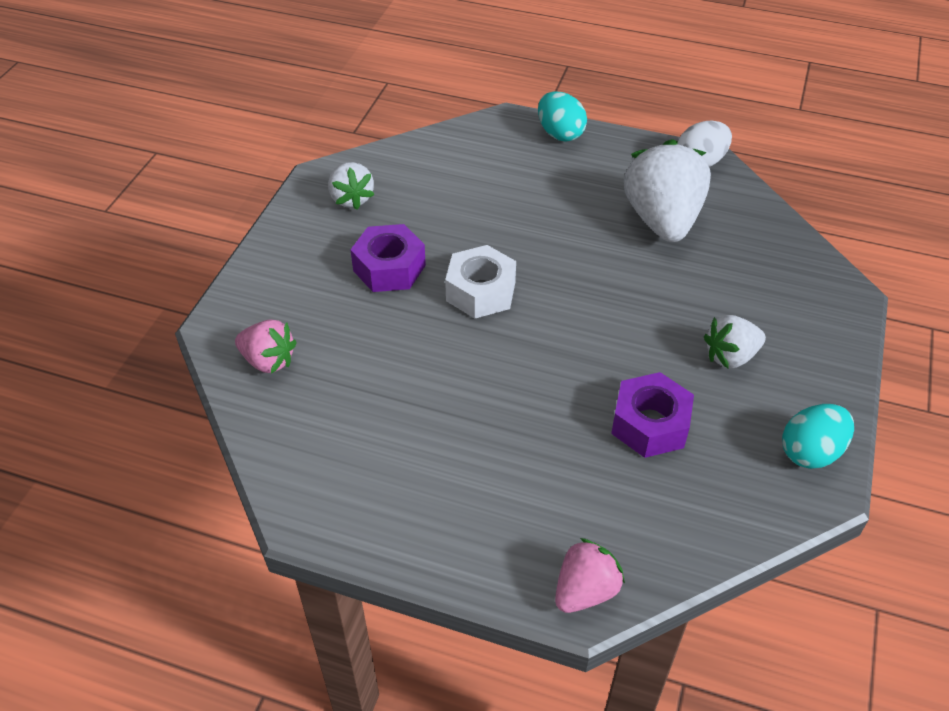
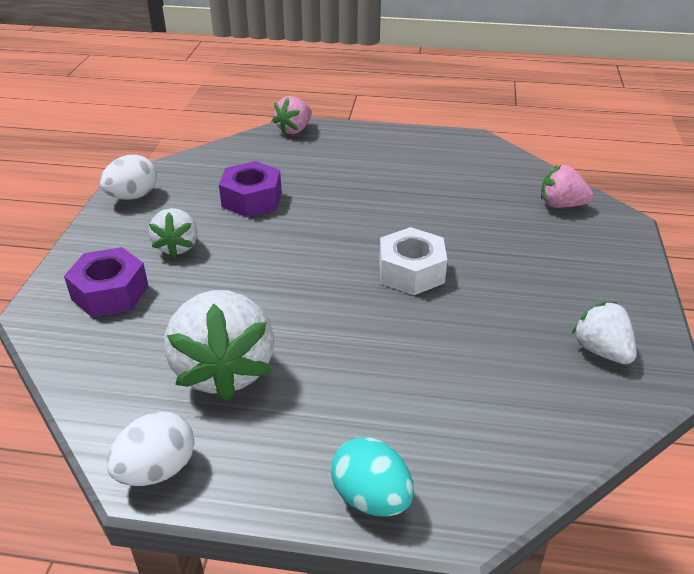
camera: 170 degrees right, 10 degrees down
purple nut [351,224,426,292] -> purple nut moved to [64,247,149,317]
white strawberry [704,315,766,369] -> white strawberry turned 120 degrees clockwise [149,208,197,257]
turquoise egg [782,404,854,469] -> white egg [100,155,157,200]

